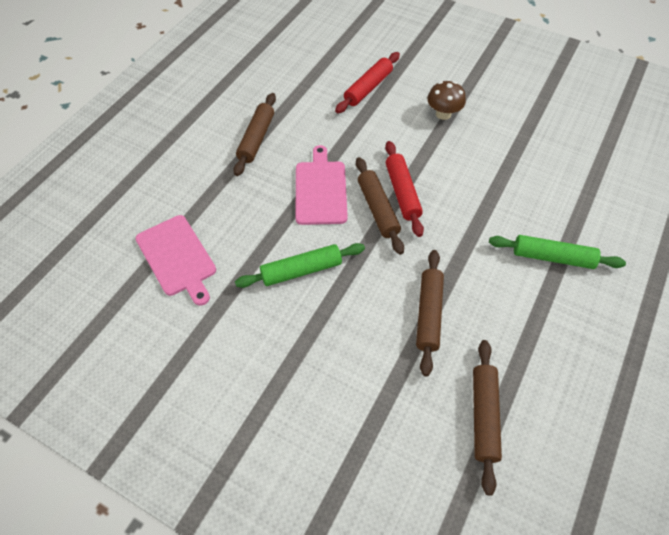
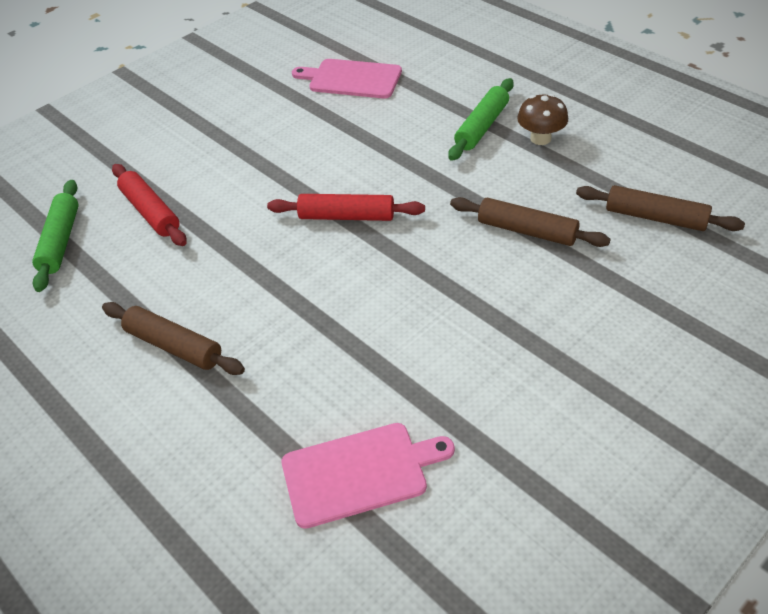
camera: 70 degrees left, 10 degrees down
green rolling pin [235,243,365,288] -> green rolling pin moved to [32,180,79,292]
pink cutting board [295,145,348,225] -> pink cutting board moved to [292,59,402,99]
brown rolling pin [356,157,404,255] -> none
brown mushroom [427,81,466,120] -> brown mushroom moved to [517,94,568,145]

